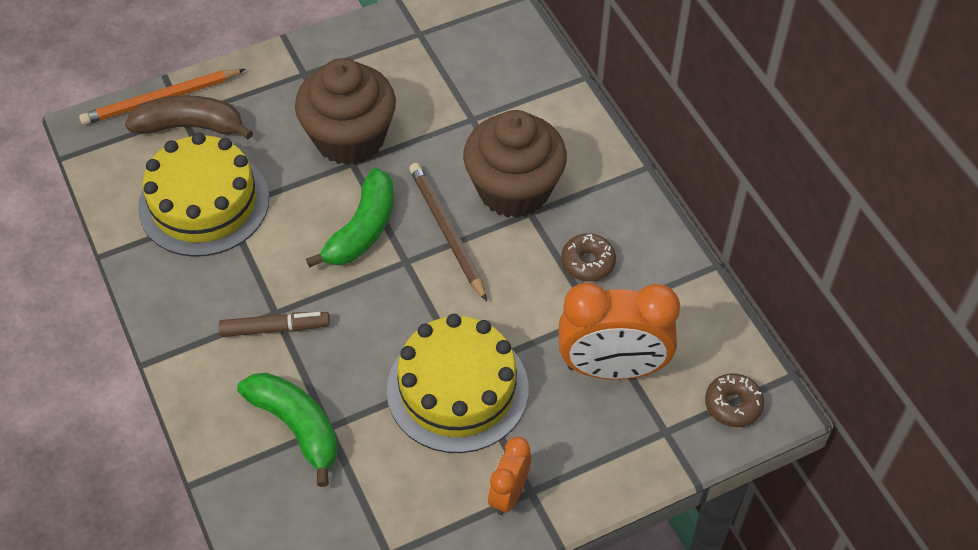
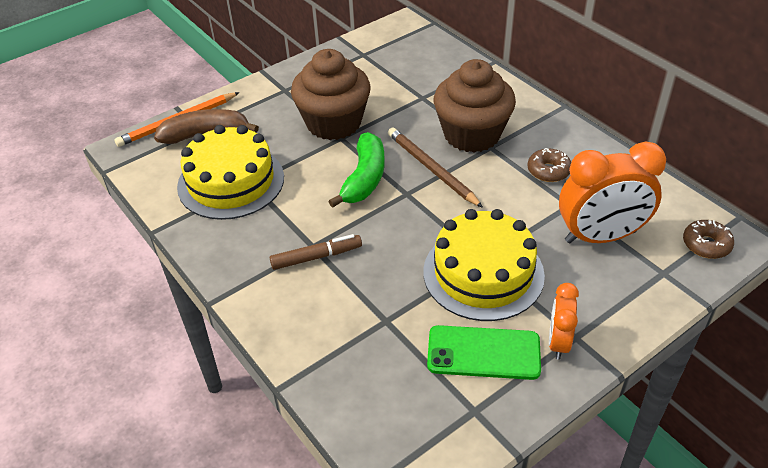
camera: 10 degrees left, 10 degrees down
green banana [237,373,338,487] -> none
none -> green phone [427,325,541,380]

